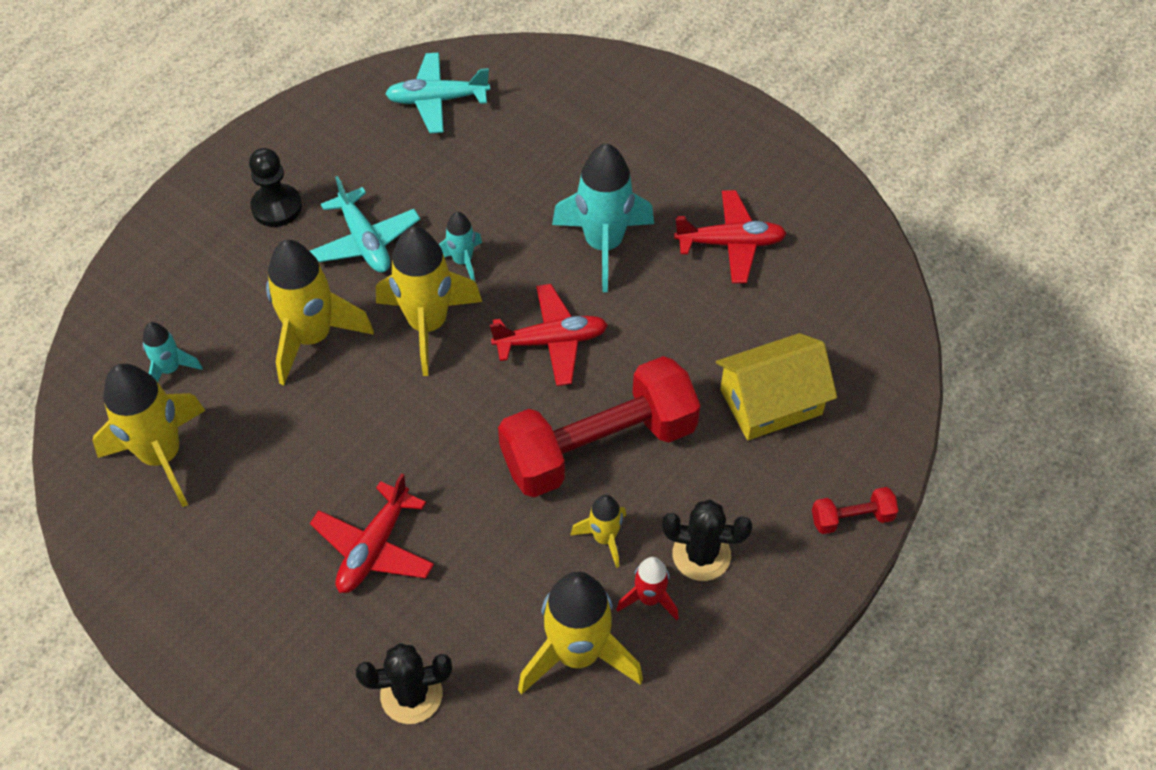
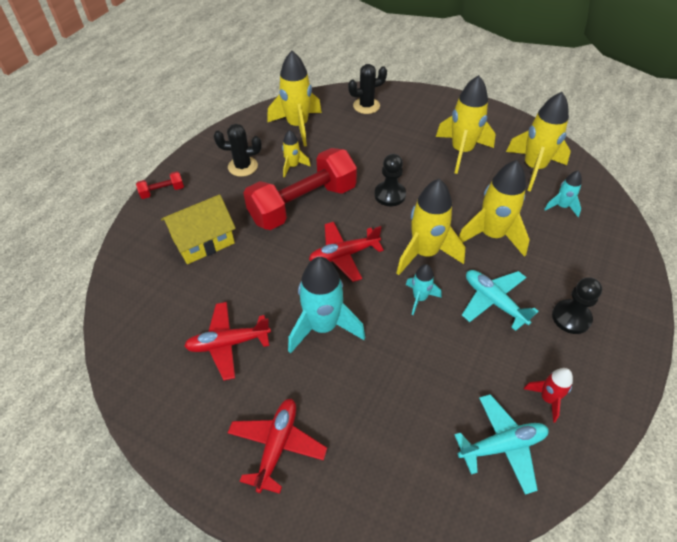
camera: 170 degrees right, 5 degrees down
red plane [310,473,434,593] -> red plane moved to [228,399,327,494]
red rocket [616,557,679,620] -> red rocket moved to [524,368,573,423]
none -> black pawn [374,154,406,206]
none -> yellow rocket [436,75,496,174]

